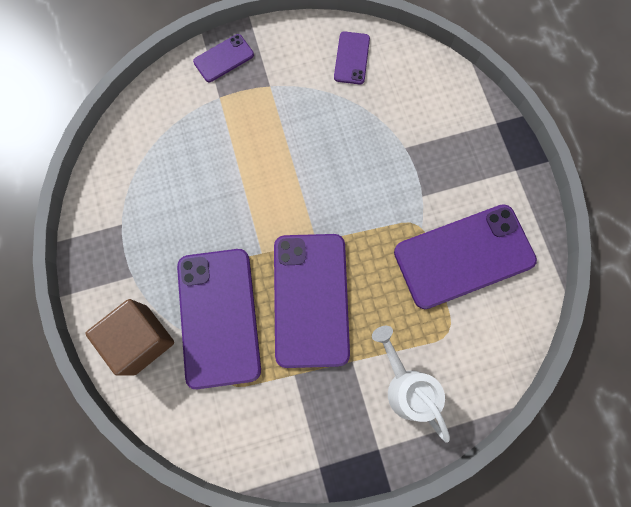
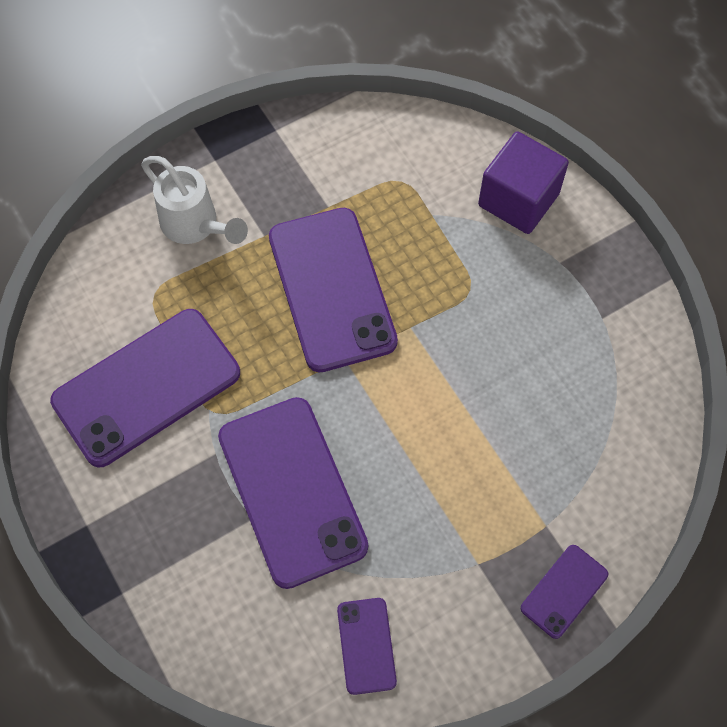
camera: 165 degrees right, 10 degrees down
brown cube [85,299,174,376] -> purple cube [478,131,569,234]
purple phone [177,249,261,389] -> purple phone moved to [218,397,368,589]

